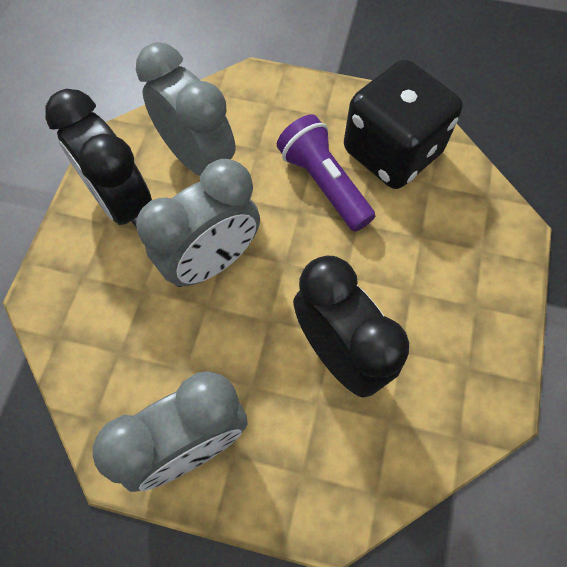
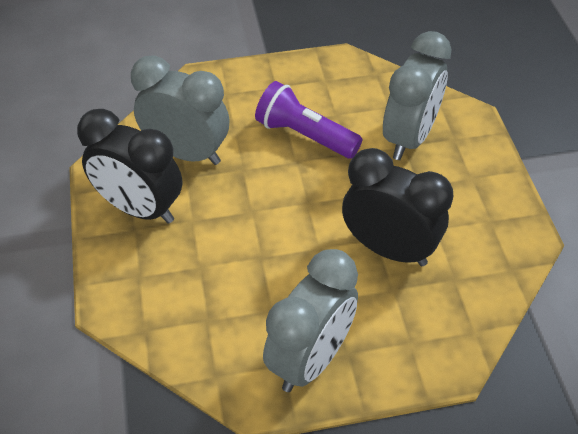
camera: 25 degrees left, 15 degrees down
grey clock [136,159,260,287] -> grey clock moved to [383,31,452,160]
black dice [344,59,463,189] -> none

